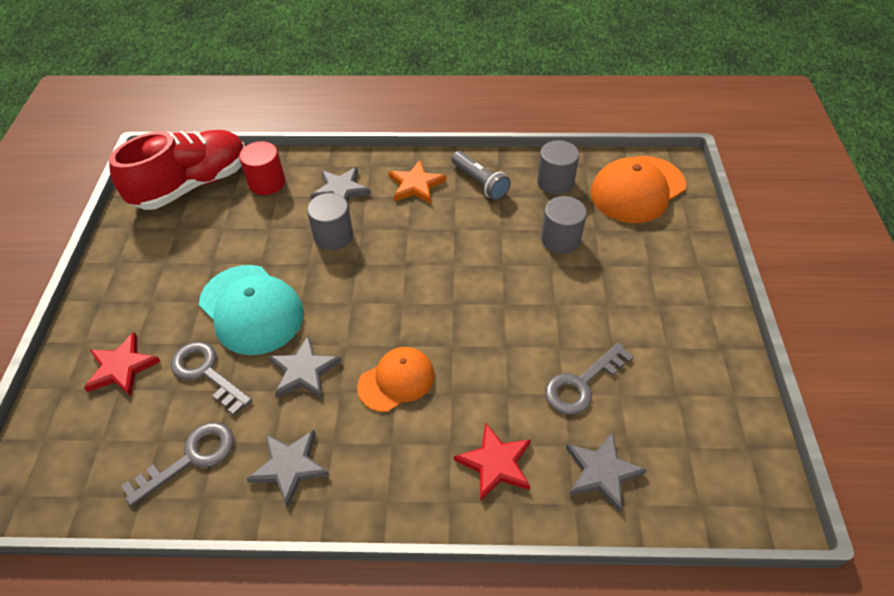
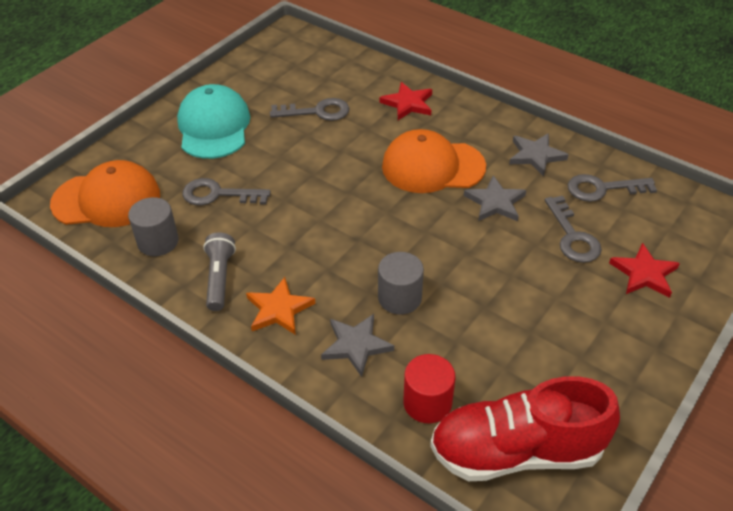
camera: 145 degrees left, 5 degrees down
turquoise cap [199,265,304,355] -> turquoise cap moved to [177,84,250,159]
orange cap [357,347,435,412] -> orange cap [382,129,486,193], size x1.59
grey cylinder [541,196,587,254] -> grey key [183,178,271,205]
grey star [566,432,647,512] -> none

